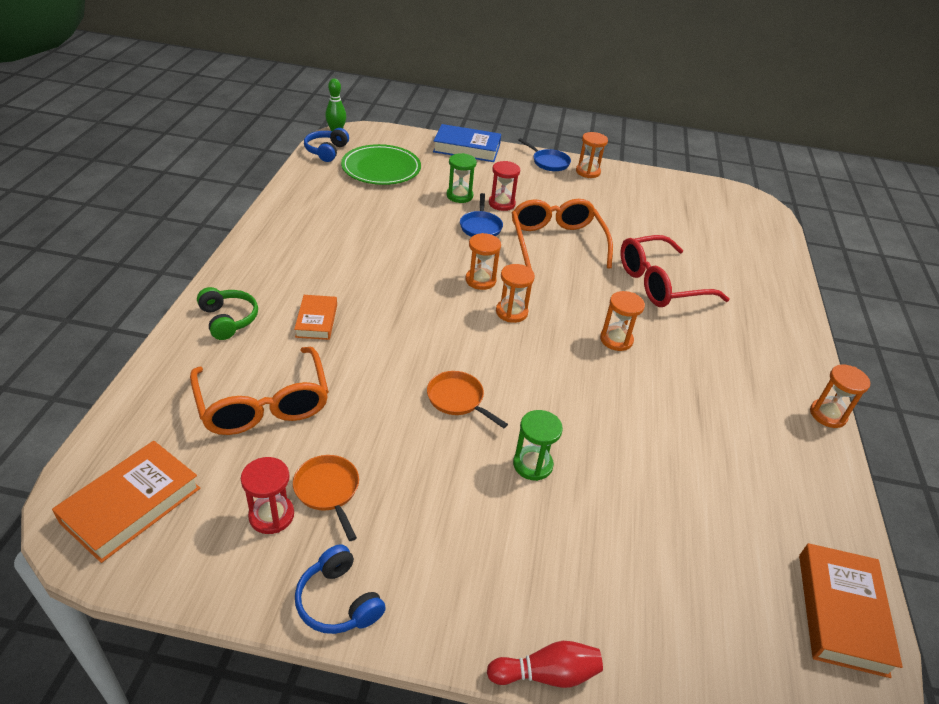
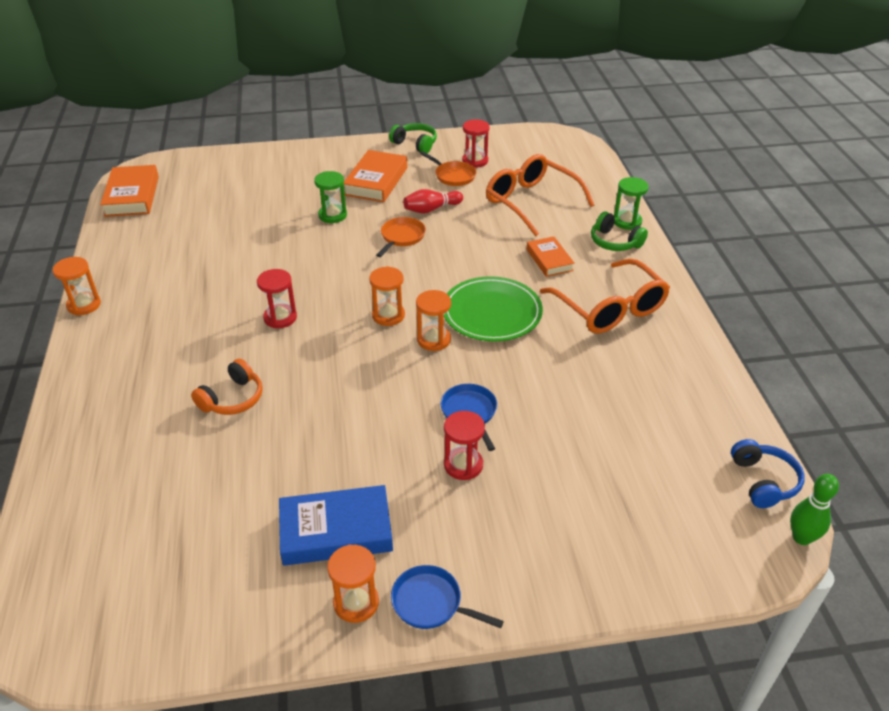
camera: 165 degrees right, 0 degrees up
orange book [52,441,200,563] -> orange book moved to [344,150,407,202]
blue headphones [295,544,386,634] -> green headphones [389,123,437,153]
green plate [341,144,421,185] -> green plate moved to [444,276,543,341]
orange pan [427,371,508,428] -> orange pan turned 90 degrees counterclockwise [376,217,426,257]
blue book [433,124,501,162] -> blue book moved to [279,485,393,566]
green hourglass [447,153,477,203] -> green hourglass moved to [614,177,649,230]
red bowling pin [487,641,603,688] -> red bowling pin moved to [403,189,463,214]
orange glasses [512,199,613,270] -> orange glasses moved to [540,259,670,333]
orange hourglass [600,291,645,351] -> red hourglass [257,269,297,328]
red glasses [620,235,729,307] -> orange headphones [191,359,263,415]

